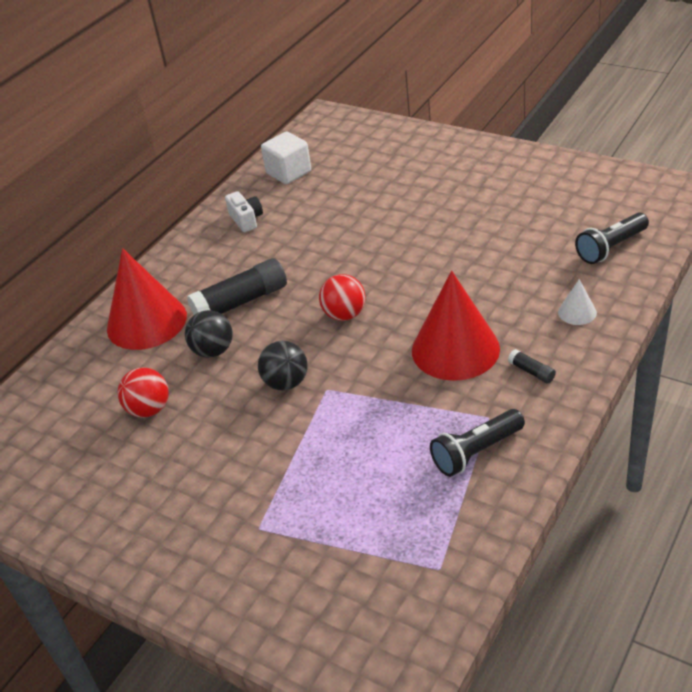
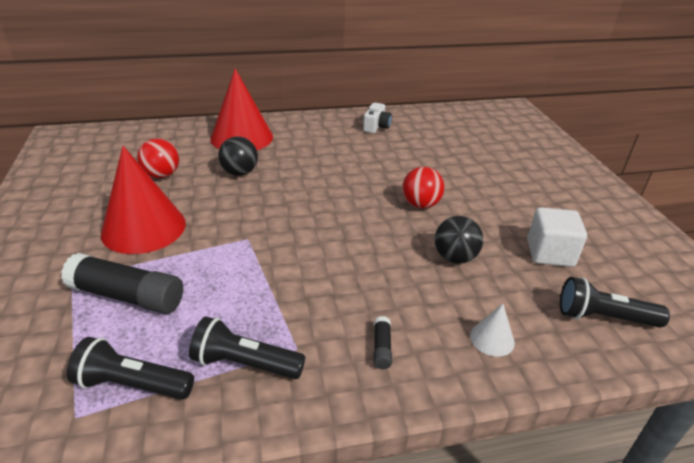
camera: 40 degrees right, 5 degrees down
black glue stick [187,258,287,315] -> black glue stick moved to [61,253,183,314]
black ball [258,341,308,390] -> black ball moved to [435,216,483,264]
white cube [261,132,311,184] -> white cube moved to [527,207,587,267]
red ball [319,274,365,321] -> red ball moved to [402,167,444,209]
red cone [412,271,500,381] -> red cone moved to [101,146,186,254]
none -> black flashlight [67,337,194,400]

